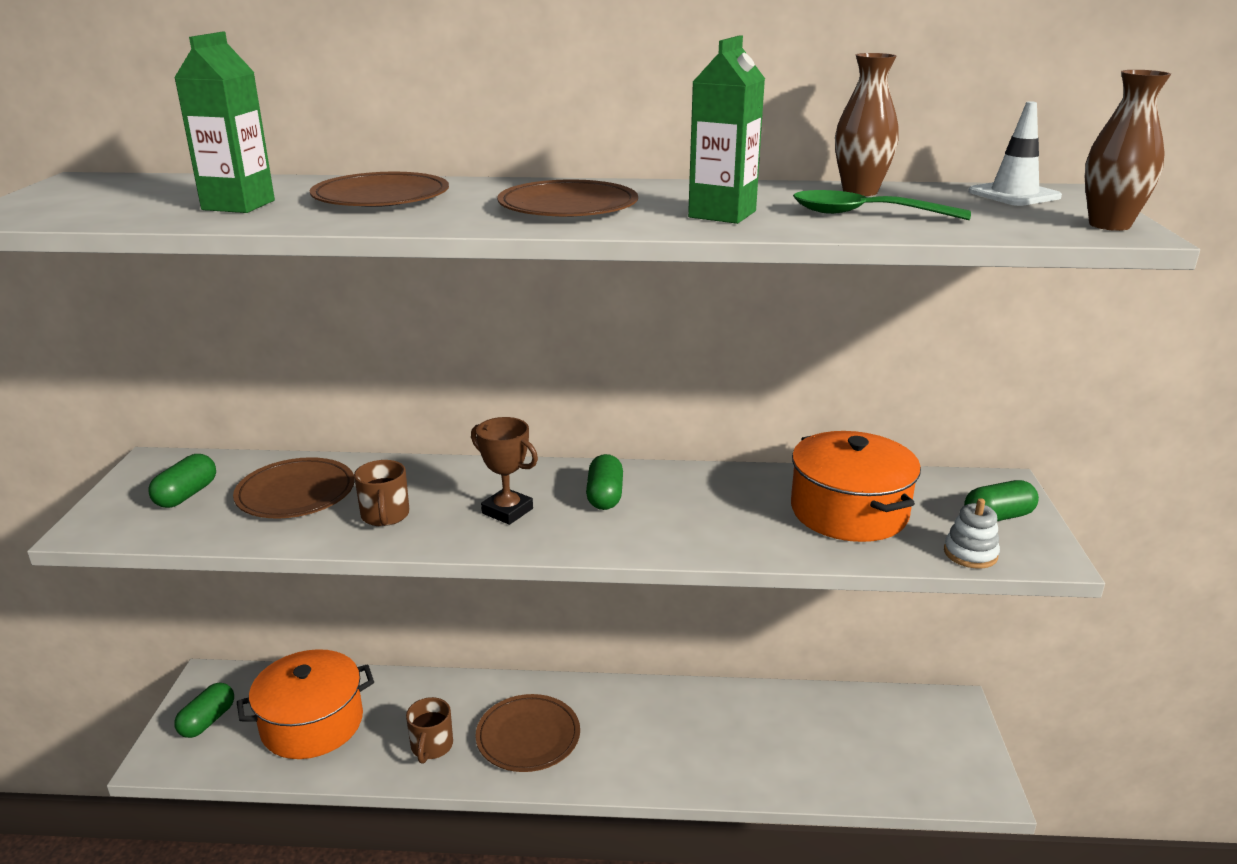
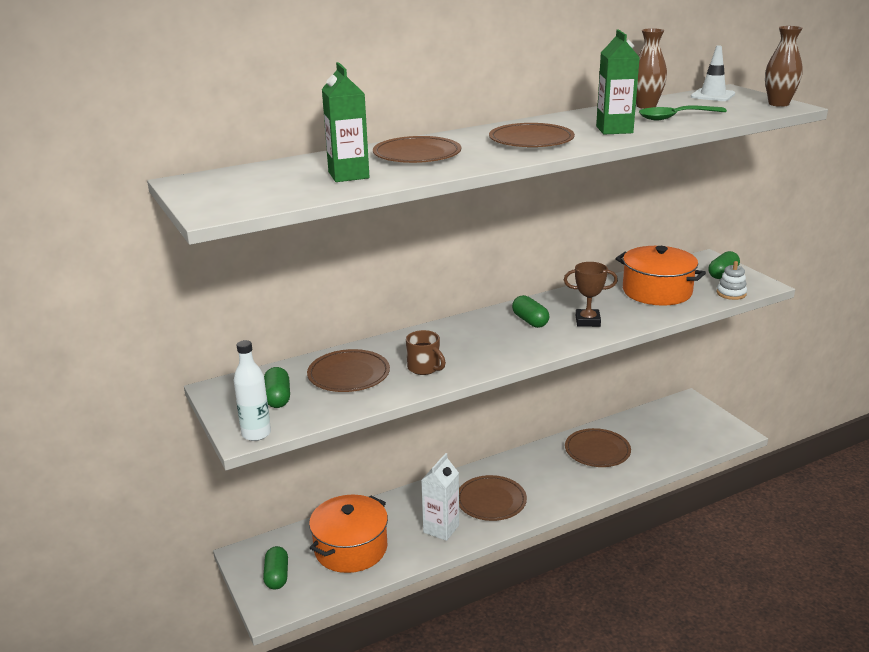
camera: 30 degrees left, 0 degrees up
brown mug [406,697,453,764] -> white carton [421,453,459,541]
brown trophy [471,417,538,525] -> brown trophy moved to [564,262,618,327]
none -> white bottle [234,340,271,441]
none -> brown plate [565,428,631,467]

